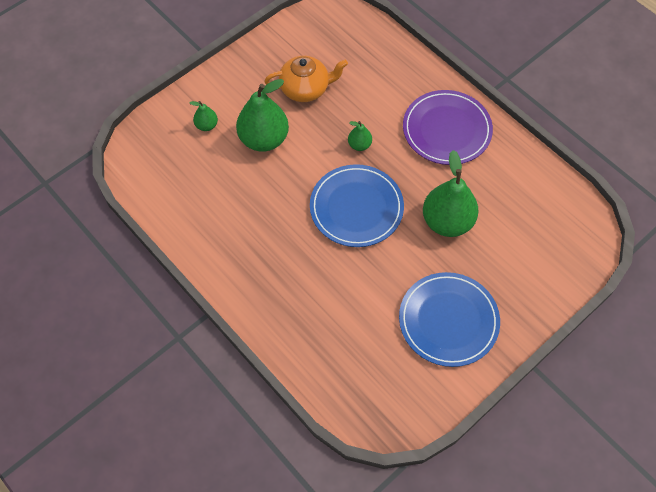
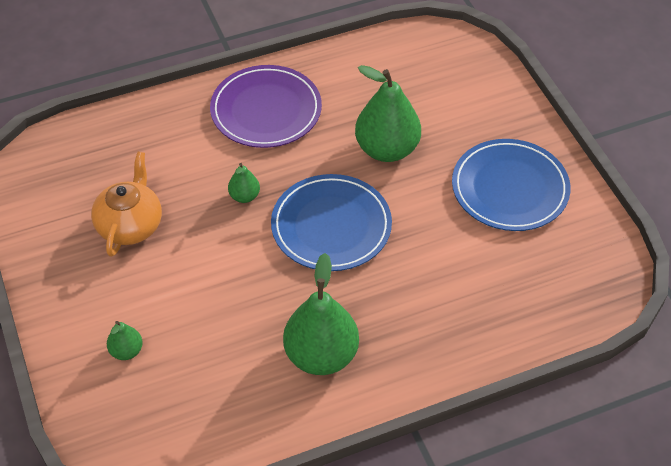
camera: 70 degrees left, 10 degrees down
green pear [236,79,289,152] -> green pear moved to [283,253,359,375]

